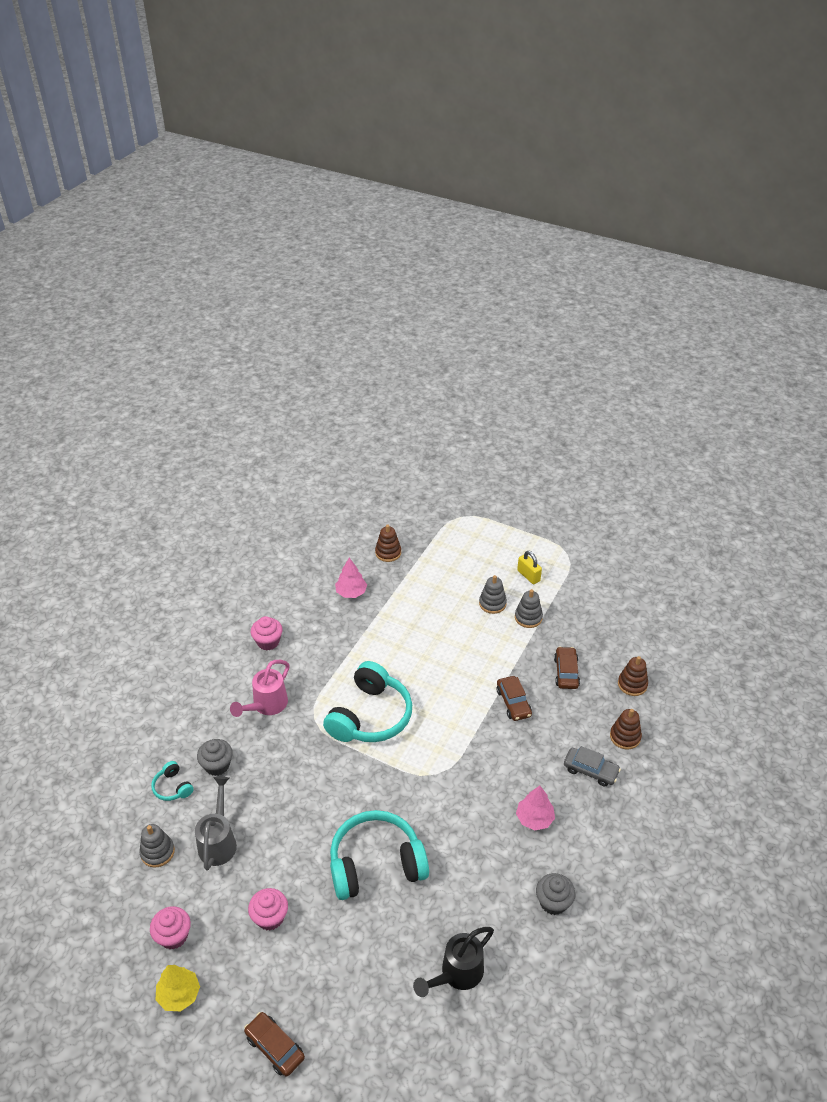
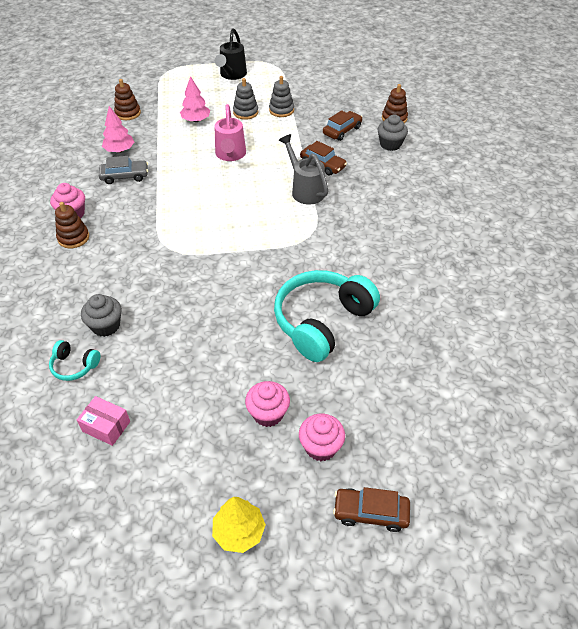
camera: 35 degrees left, 5 degrees up
grey stacking toy [140,824,175,868] -> pink box [77,396,130,446]
pink cupcake [150,906,191,949] -> pink cupcake moved to [299,414,345,461]
grey watering can [195,777,237,870] -> grey watering can moved to [279,134,328,205]
pink watering can [230,660,289,717] -> pink watering can moved to [214,104,246,161]
turquoise headphones [323,661,412,742] -> none
black watering can [413,927,494,997] -> black watering can moved to [215,28,247,80]
pink tree [516,786,555,831] -> pink tree moved to [180,76,210,122]
yellow padlock [517,551,542,584] -> none
grey cupcake [536,873,575,915] -> grey cupcake moved to [377,114,408,151]
brown car [554,647,580,689] -> brown car turned 75 degrees clockwise [323,110,362,141]
grey car [564,746,621,787] -> grey car moved to [99,156,148,184]
brown stacking toy [610,709,642,750] -> brown stacking toy moved to [55,202,89,248]

